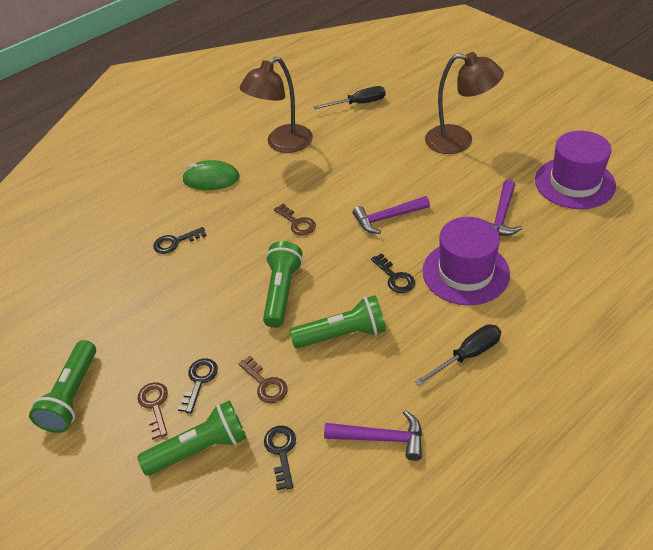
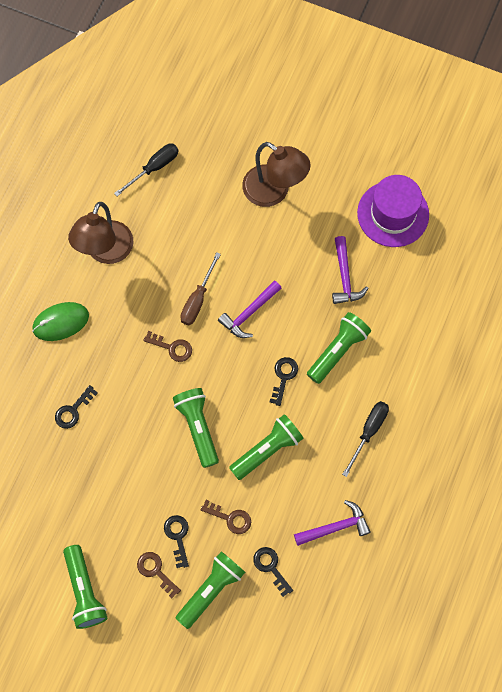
camera: 30 degrees left, 25 degrees up
black key [371,253,415,293] -> black key turned 105 degrees counterclockwise [270,357,298,406]
purple hat [422,217,510,305] -> green flashlight [307,312,371,384]
brown lamp [425,52,504,154] -> brown lamp turned 45 degrees clockwise [242,142,311,207]
none -> brown screwdriver [180,252,221,325]

